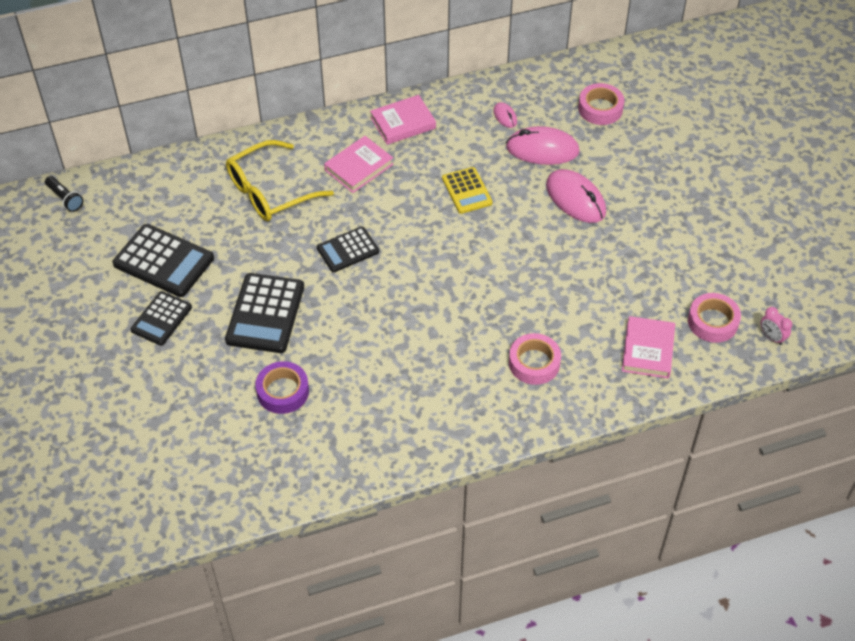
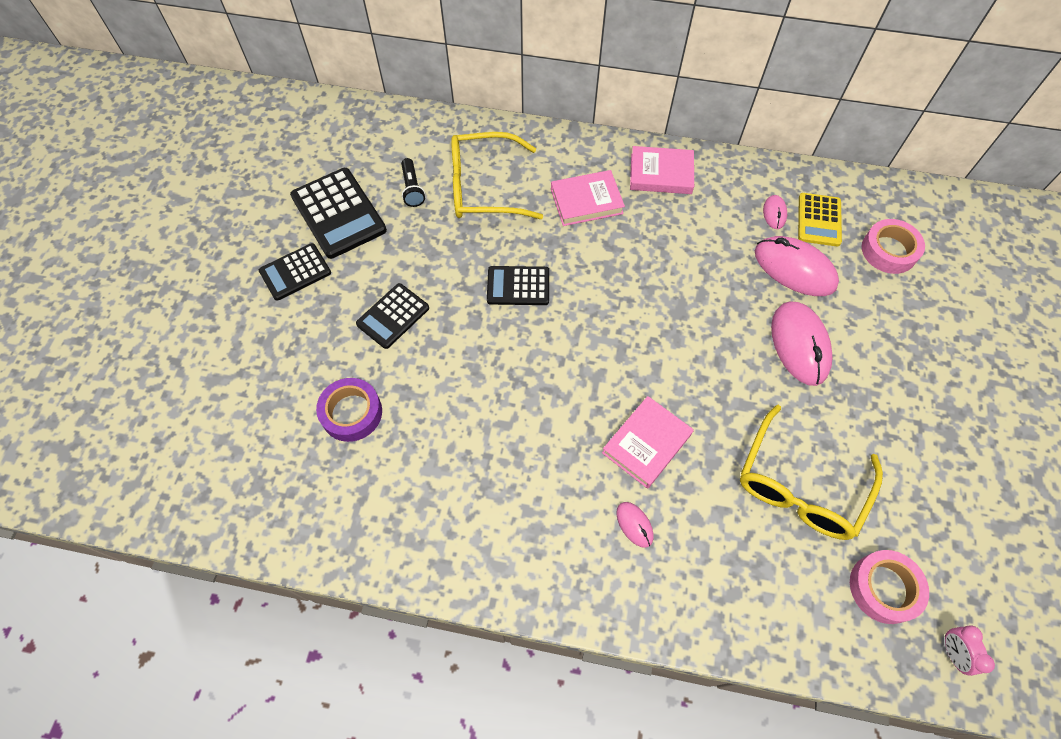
camera: 30 degrees right, 10 degrees up
black flashlight [45,176,83,212] -> black flashlight moved to [401,158,425,207]
black calculator [225,273,304,353] -> black calculator [356,283,429,349], size x0.63
yellow calculator [442,167,493,214] -> yellow calculator moved to [798,193,842,246]
pink tape [509,333,561,385] -> pink mouse [616,502,654,548]
pink book [622,316,675,378] -> pink book moved to [602,396,694,489]
none -> yellow glasses [740,405,883,540]

